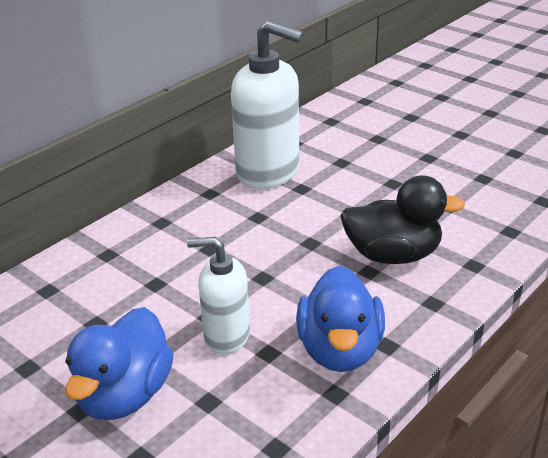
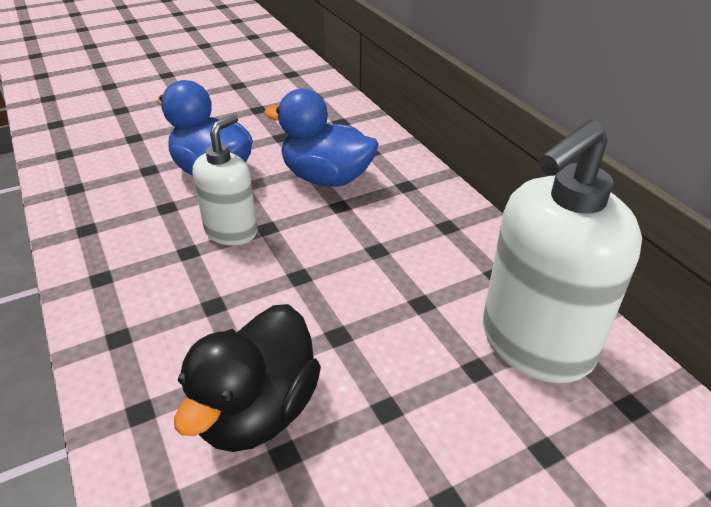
camera: 110 degrees right, 5 degrees up
blue duck [296,266,385,372] -> blue duck moved to [264,89,379,187]

